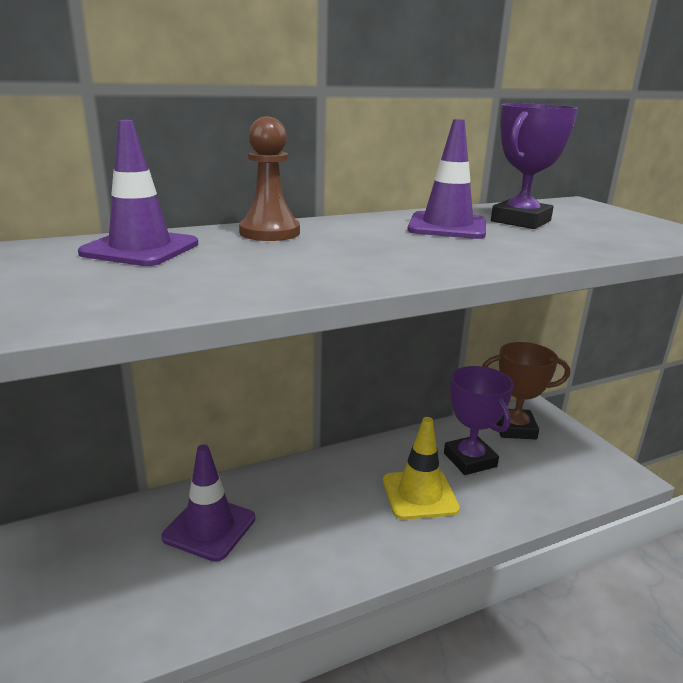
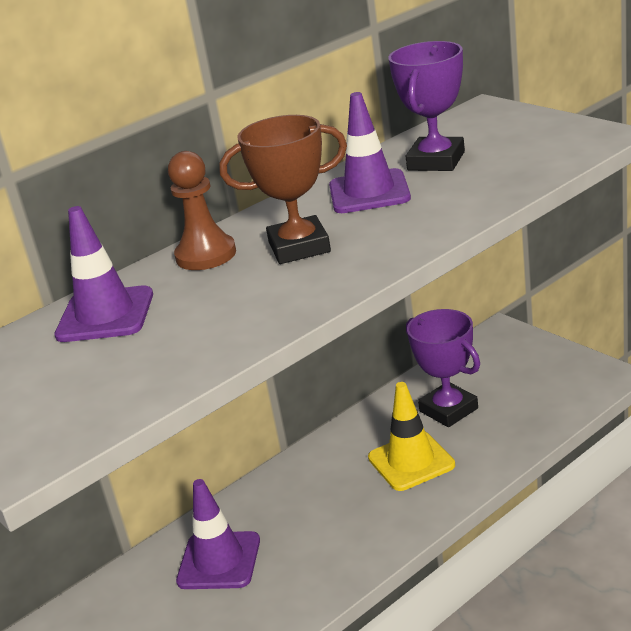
camera: 10 degrees left, 5 degrees up
brown trophy [482,342,570,439] -> brown trophy moved to [219,115,347,264]

